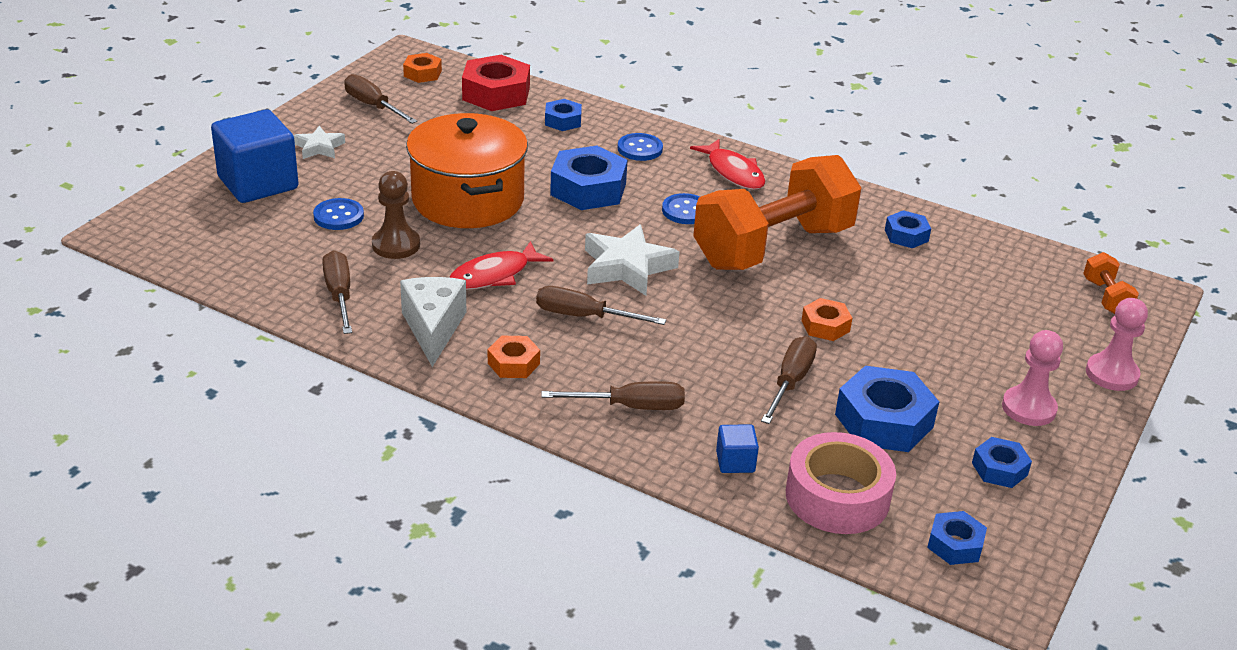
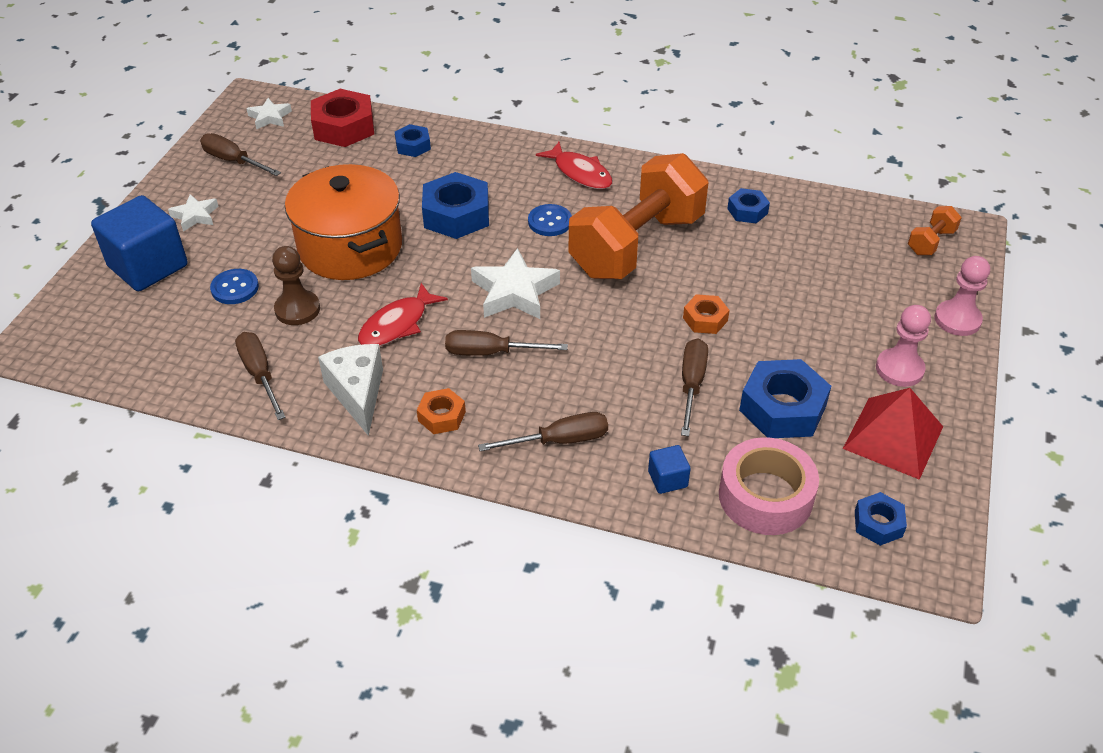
camera: 10 degrees left, 10 degrees up
orange nut [403,53,442,83] -> white star [246,98,292,129]
blue button [618,133,663,161] -> none
blue nut [972,437,1032,488] -> red pyramid [843,388,943,480]
orange dumbbell [1083,252,1139,314] -> orange dumbbell turned 60 degrees clockwise [908,206,962,255]

